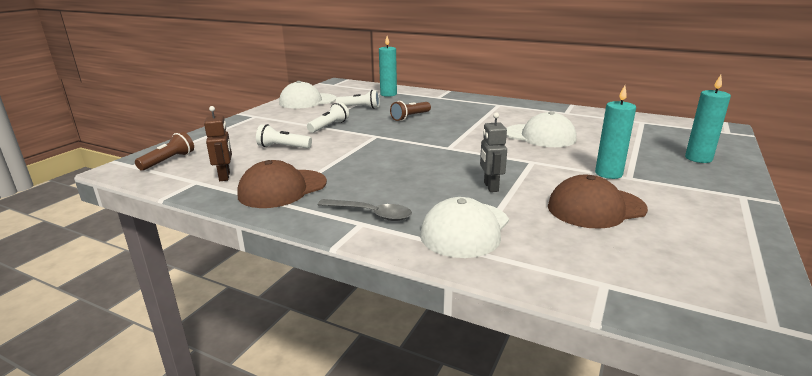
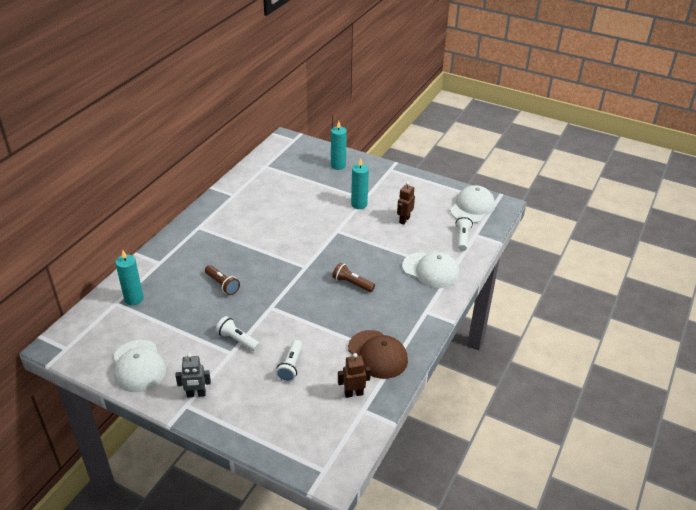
camera: 90 degrees left, 15 degrees up
brown flashlight [135,132,194,171] -> brown flashlight moved to [332,262,375,292]
grey spoon [318,199,412,221] -> none
white flashlight [336,90,380,109] -> white flashlight moved to [455,215,473,251]
grey robot [480,112,507,192] -> grey robot moved to [175,353,211,397]
white cap [506,111,577,147] -> white cap moved to [450,185,495,223]
brown cap [548,175,648,229] -> brown robot [397,182,415,225]

